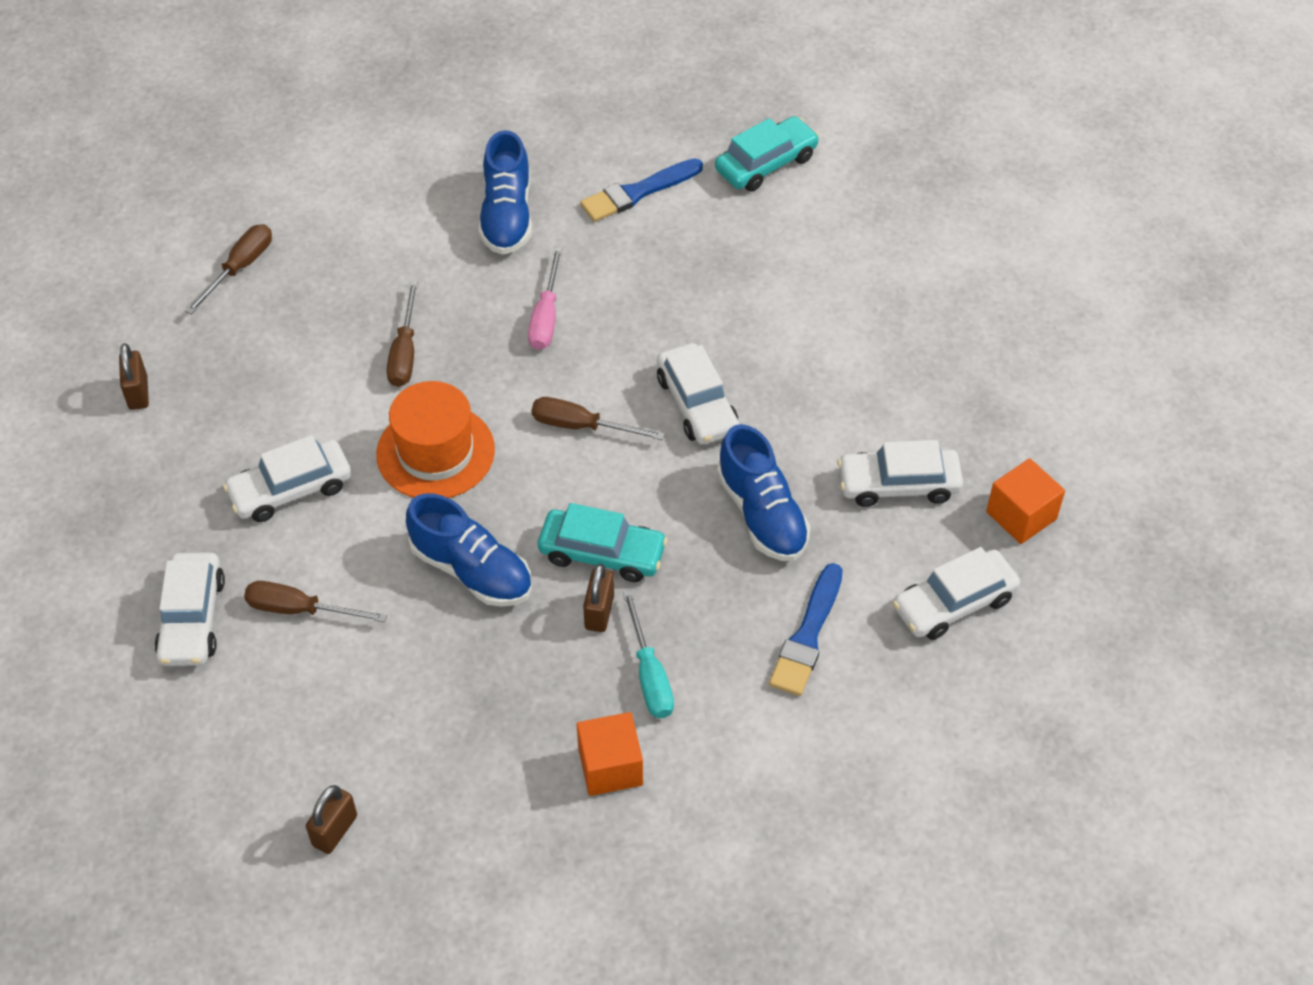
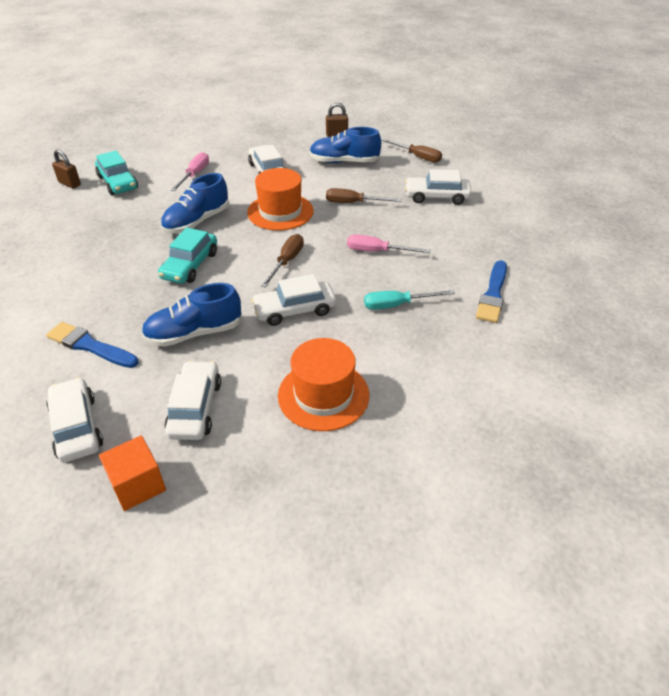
camera: 95 degrees right, 10 degrees down
white car [154,552,225,666] -> white car moved to [405,169,472,205]
brown screwdriver [244,581,387,622] -> pink screwdriver [171,152,209,191]
blue shoe [478,130,532,255] -> blue shoe moved to [309,127,381,163]
orange cube [577,712,643,796] -> none
blue brush [580,158,703,222] -> blue brush turned 135 degrees counterclockwise [476,260,507,323]
brown padlock [583,564,614,632] -> none
turquoise screwdriver [623,590,674,718] -> turquoise screwdriver moved to [364,290,455,310]
turquoise car [715,116,819,192] -> turquoise car moved to [95,151,138,195]
none -> orange hat [278,338,369,431]

